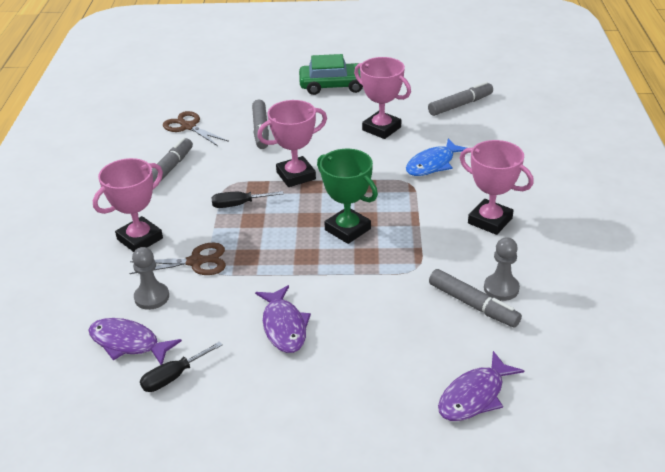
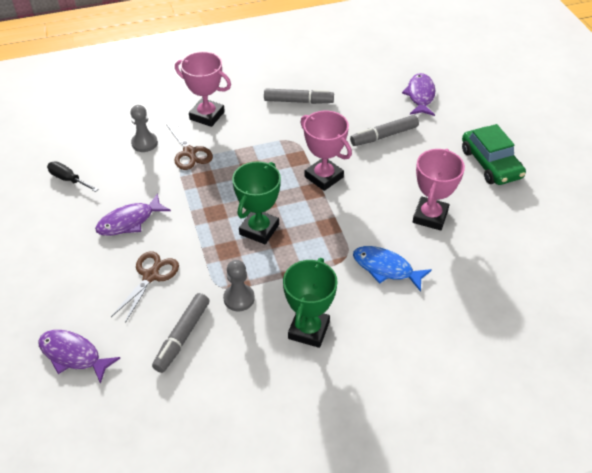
camera: 70 degrees right, 10 degrees up
purple fish [89,318,182,365] -> purple fish moved to [402,73,435,116]
brown scissors [163,111,229,146] -> brown scissors moved to [111,251,179,323]
black screwdriver [211,191,284,208] -> none
grey marker [428,82,493,116] -> none
pink trophy [460,140,534,235] -> green trophy [283,258,338,348]
grey pawn [484,237,520,301] -> grey pawn moved to [223,260,255,311]

